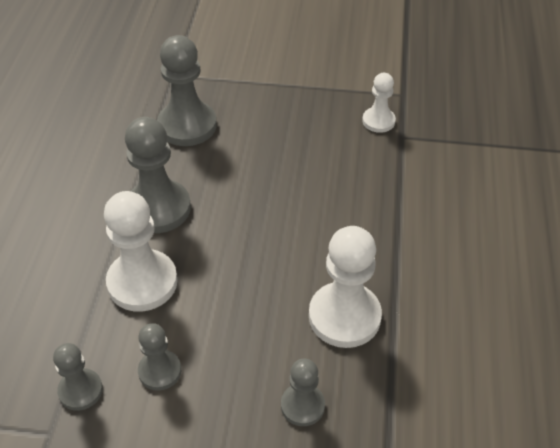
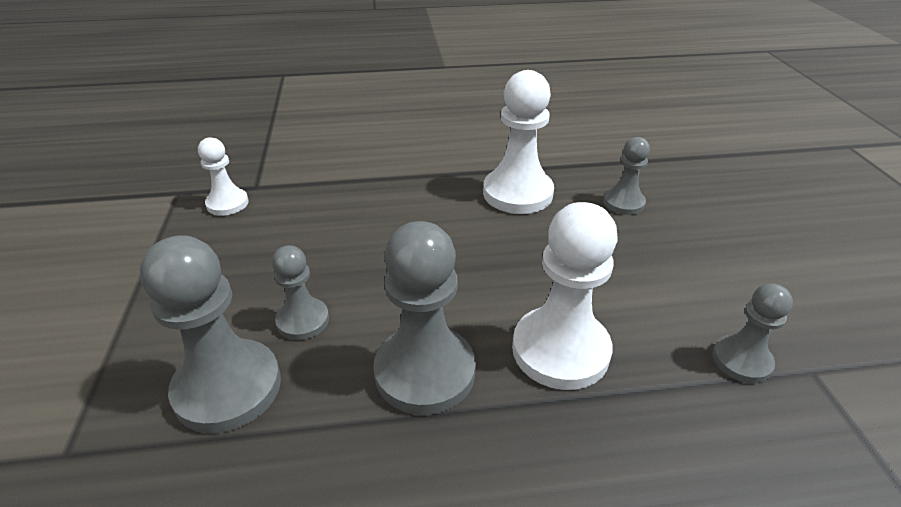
camera: 105 degrees left, 10 degrees down
grey pawn [138,323,181,391] -> grey pawn moved to [272,245,329,340]

